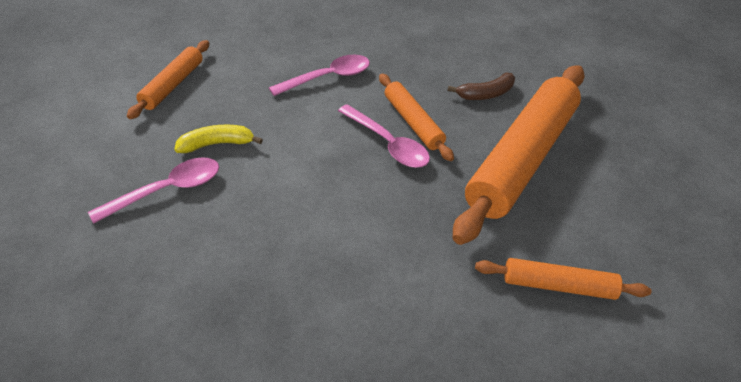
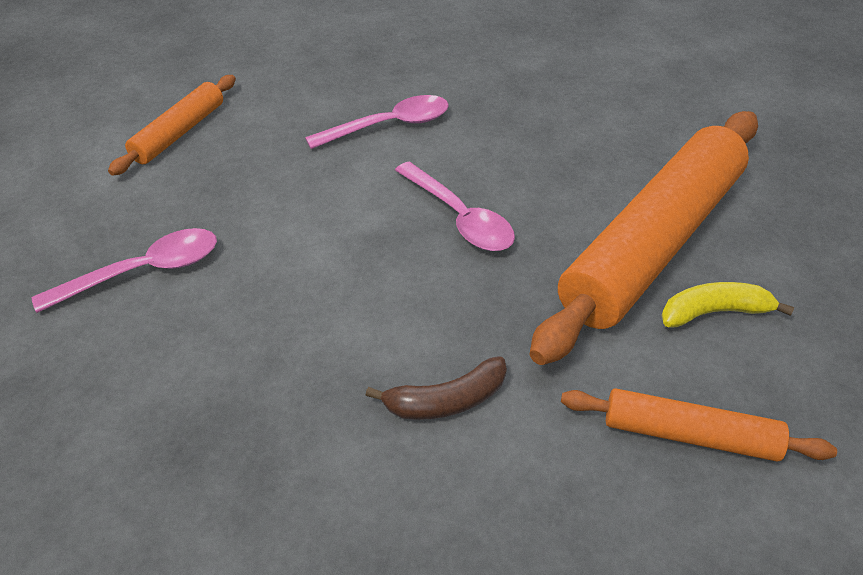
camera: 10 degrees right, 0 degrees up
yellow banana [174,125,263,153] -> yellow banana moved to [661,282,794,327]
orange rolling pin [379,74,454,161] -> none
brown banana [447,73,515,100] -> brown banana moved to [365,356,507,420]

